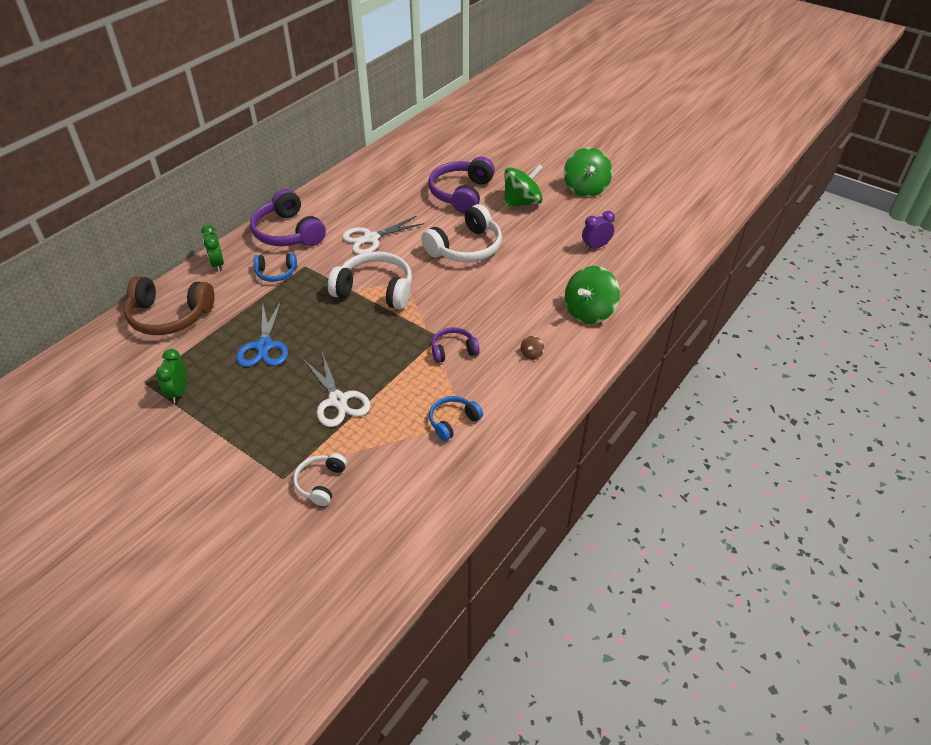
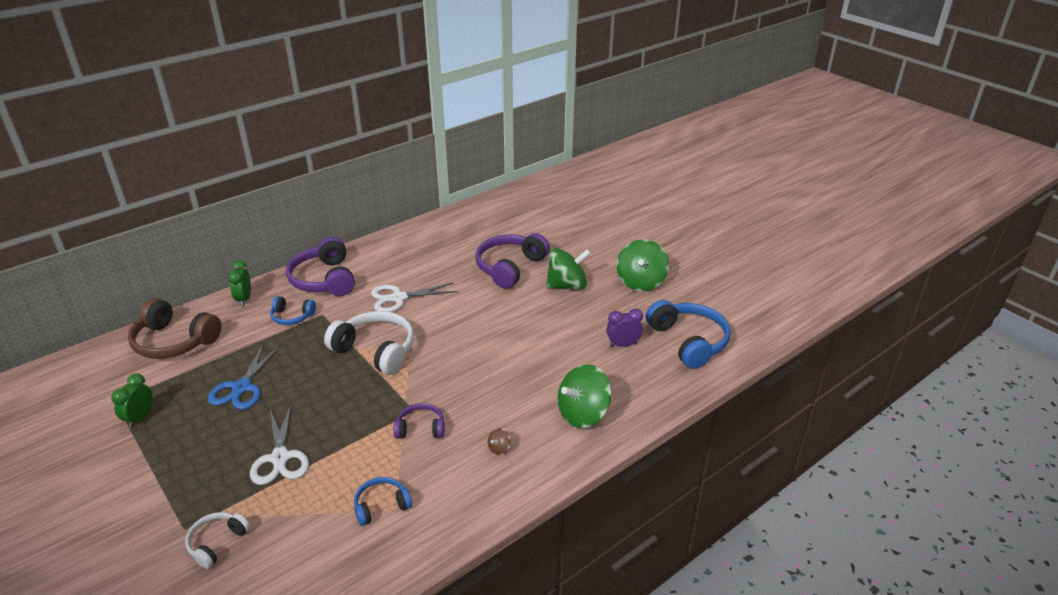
camera: 15 degrees right, 10 degrees down
white headphones [421,204,502,262] -> none
none -> blue headphones [646,300,730,369]

